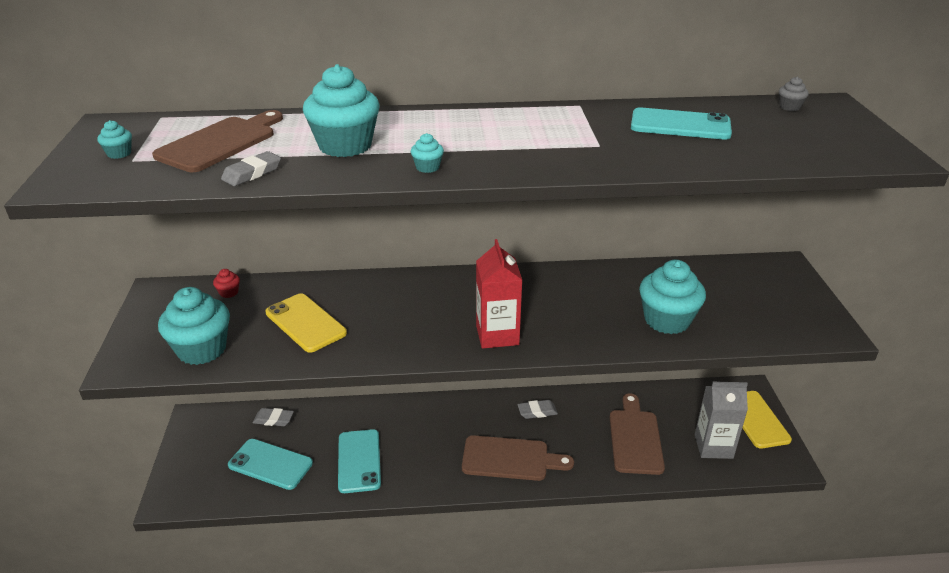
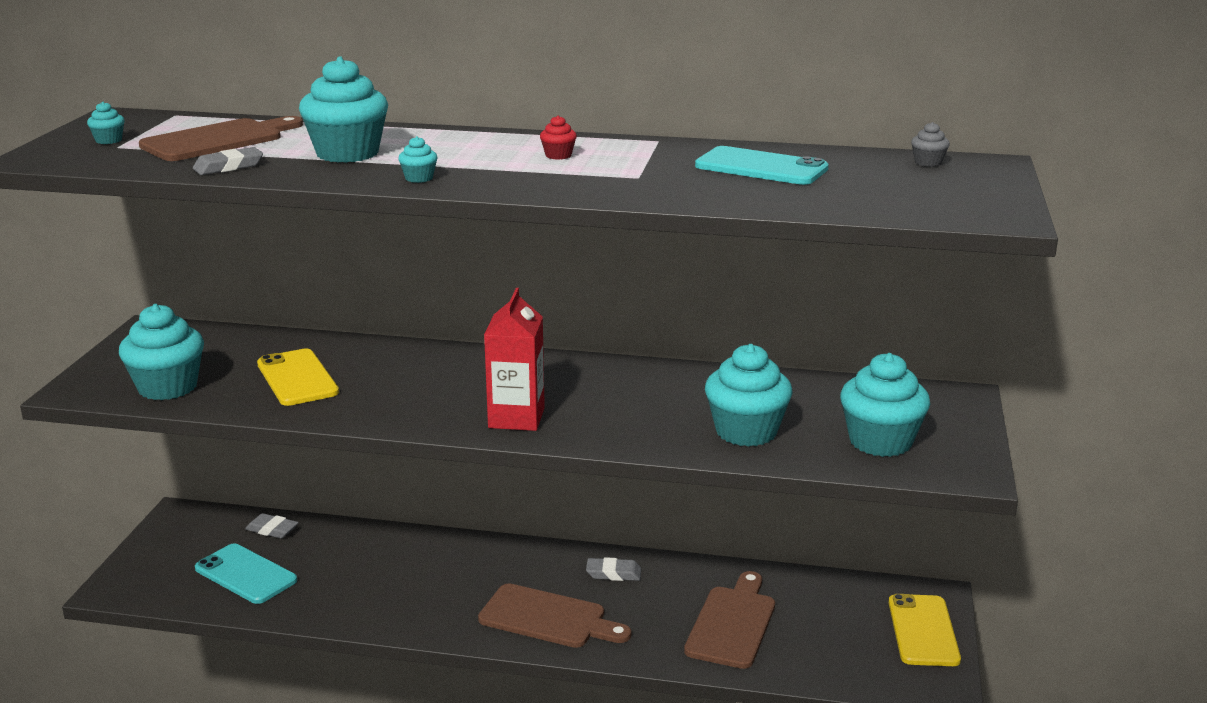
camera: 15 degrees right, 10 degrees down
red cupcake [213,269,240,298] -> red cupcake moved to [540,115,577,160]
turquoise phone [338,429,381,493] -> none
grey carton [695,382,748,459] -> none
none -> turquoise cupcake [840,353,930,457]

